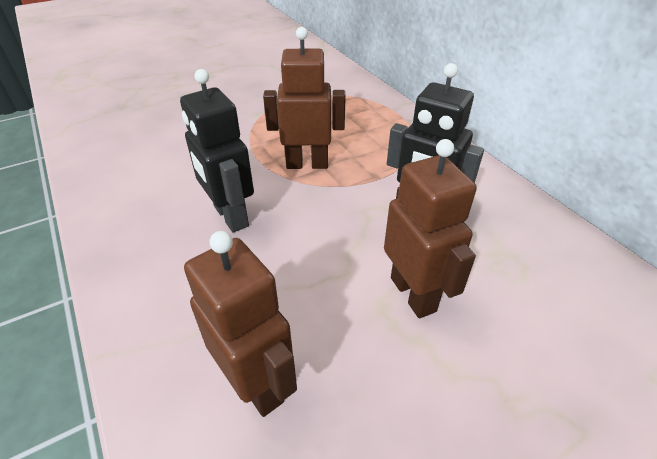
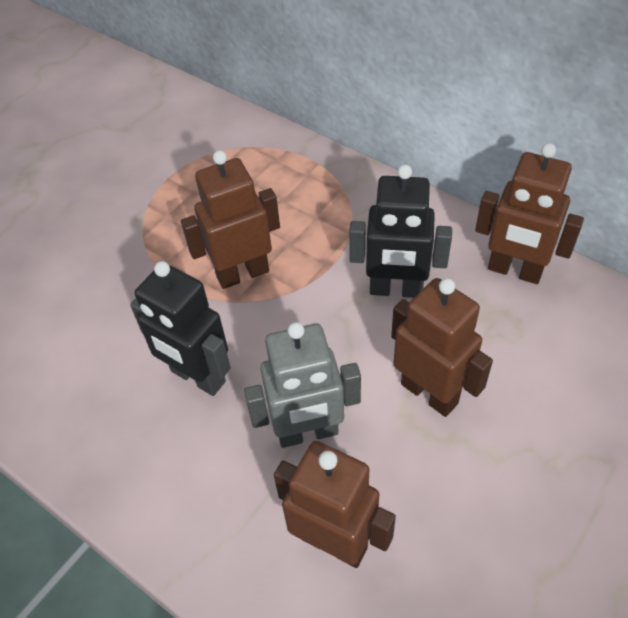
camera: 20 degrees left, 10 degrees up
none -> grey robot [244,322,361,448]
none -> brown robot [475,143,584,284]

